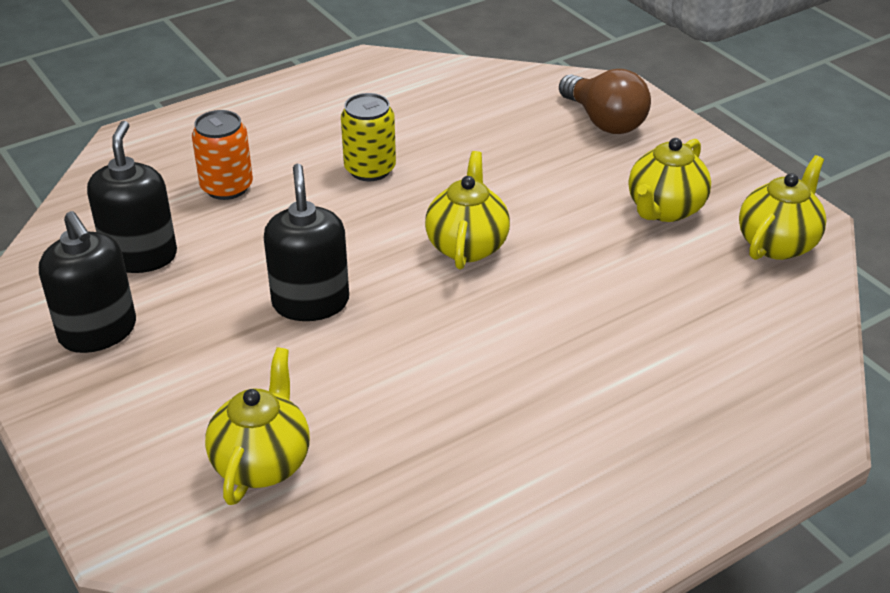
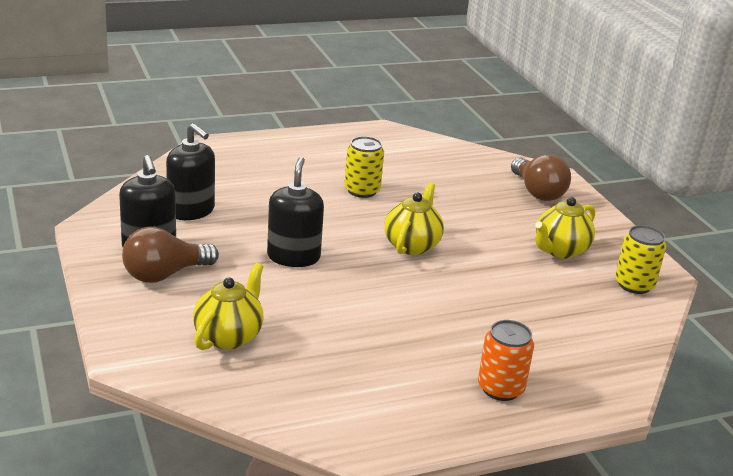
camera: 10 degrees right, 10 degrees down
black soap dispenser [87,121,177,273] -> black soap dispenser turned 120 degrees clockwise [166,123,215,220]
orange can [192,110,253,200] -> orange can moved to [478,320,534,401]
yellow teapot [739,155,826,260] -> yellow can [615,225,666,294]
none -> brown light bulb [122,227,219,283]

